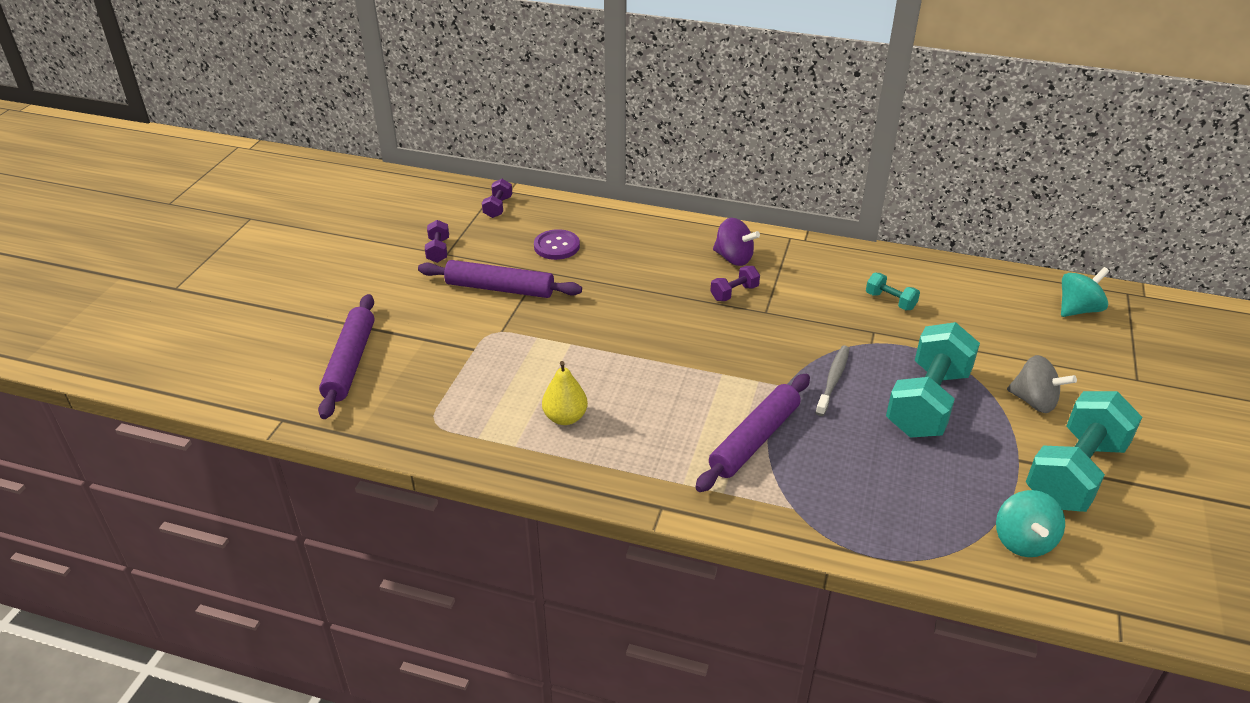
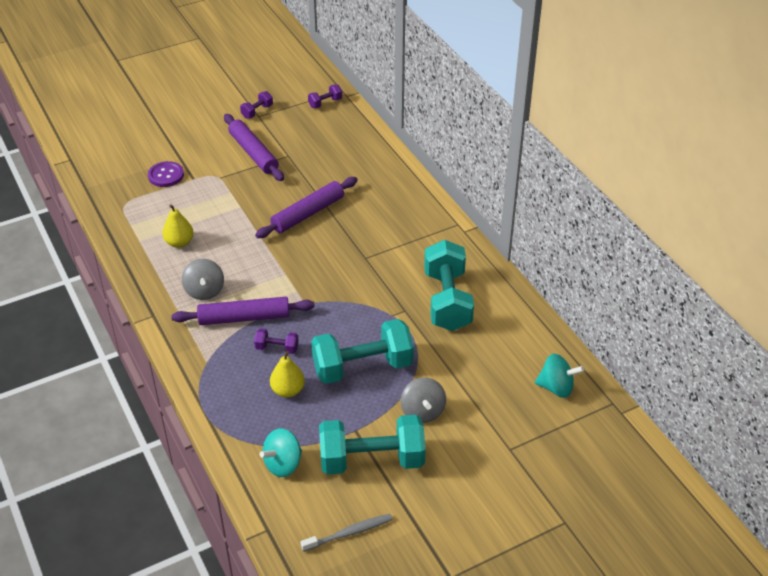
camera: 45 degrees right, 5 degrees up
purple rolling pin [318,294,374,419] -> purple rolling pin moved to [255,177,358,238]
purple button [534,229,580,260] -> purple button moved to [148,161,184,187]
purple dumbbell [710,266,760,301] -> purple dumbbell moved to [254,329,299,354]
purple spinning top [713,218,760,266] -> none
grey toothbrush [816,345,850,416] -> grey toothbrush moved to [300,514,393,552]
turquoise dumbbell [866,273,920,310] -> turquoise dumbbell [424,240,474,331], size x2.26
none -> grey spinning top [182,259,224,300]
none -> yellow pear [270,351,305,397]

